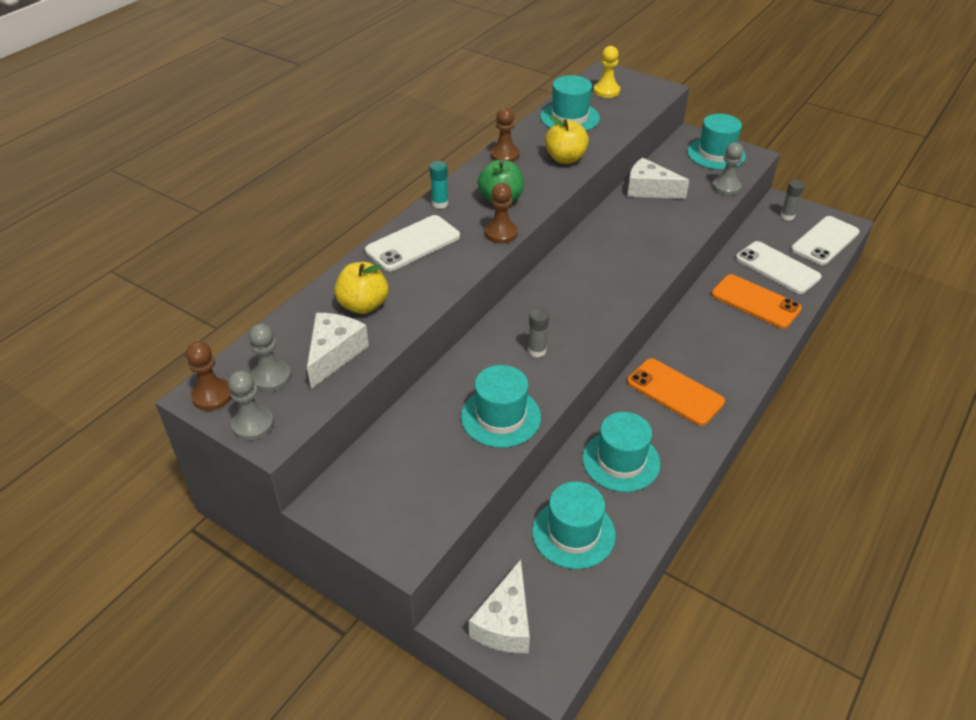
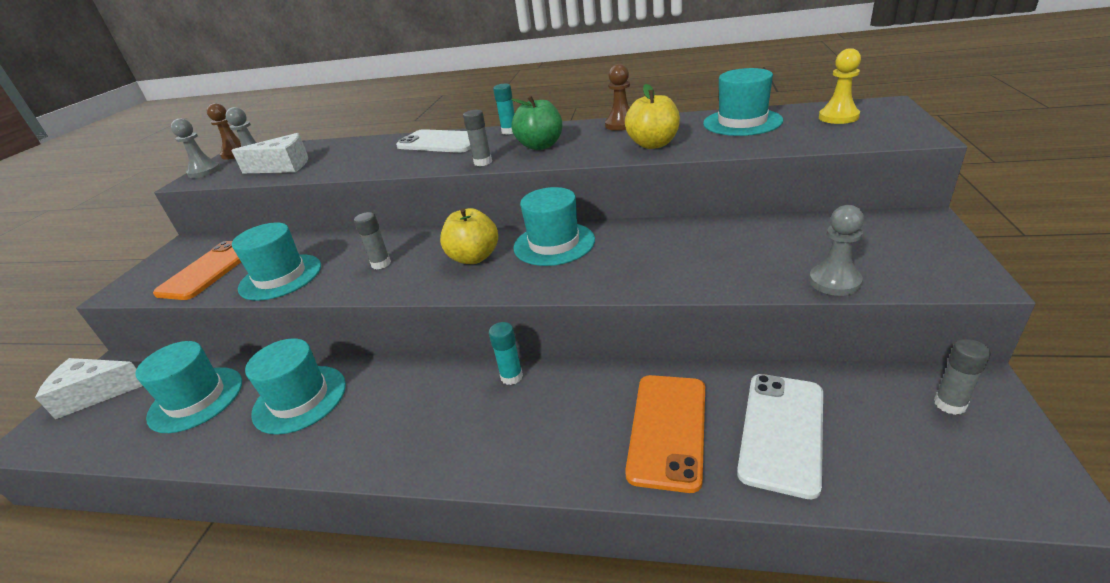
camera: 70 degrees right, 10 degrees down
yellow apple [334,262,389,314] -> yellow apple moved to [440,208,498,264]
brown pawn [485,183,518,244] -> grey glue stick [463,110,492,166]
white cheese [627,158,689,199] -> none
orange phone [627,358,725,426] -> orange phone moved to [153,241,241,300]
turquoise hat [687,114,746,170] -> turquoise hat moved to [513,187,595,266]
white phone [791,216,860,265] -> none
none -> turquoise glue stick [489,322,523,385]

